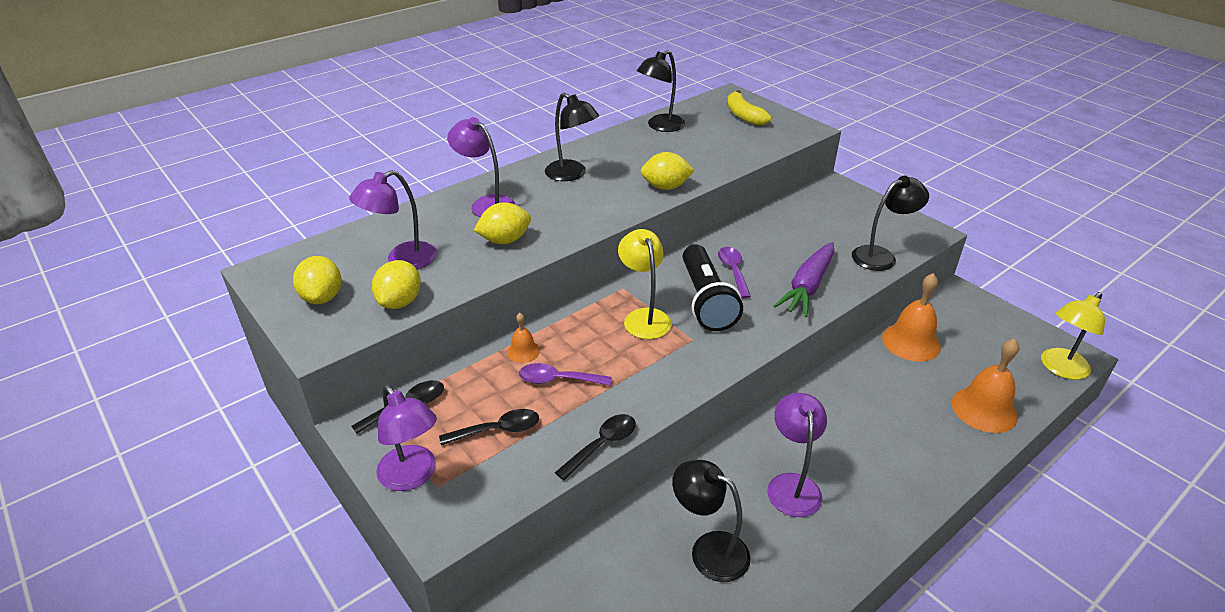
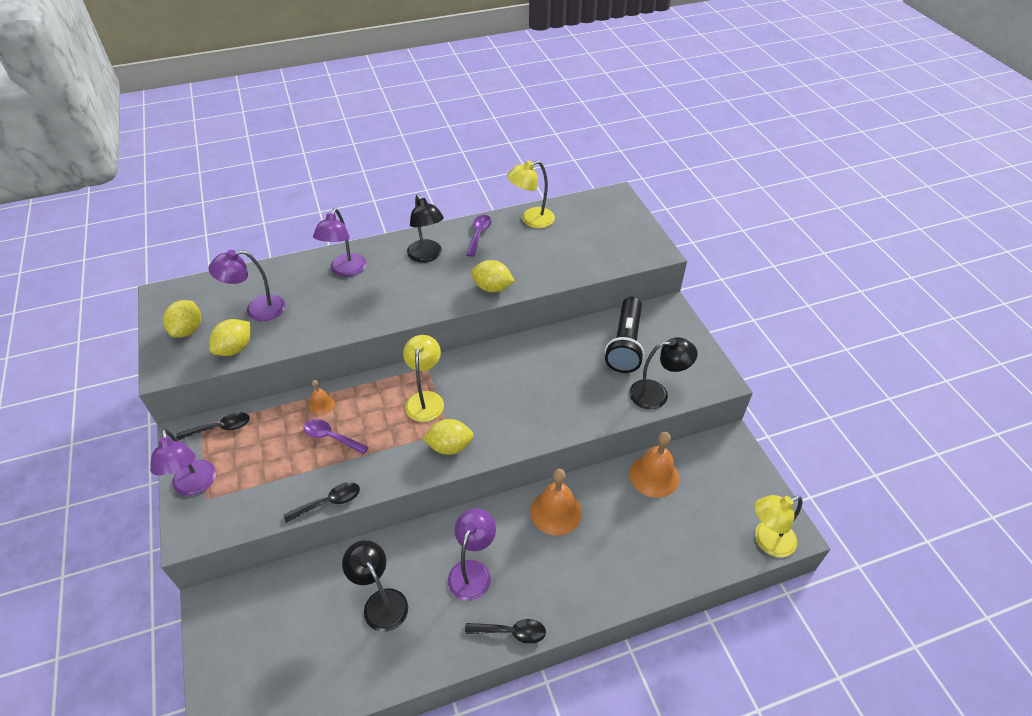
camera: 20 degrees right, 10 degrees up
black spoon [439,409,539,445] -> black spoon moved to [465,619,546,644]
purple lamp [447,117,516,217] -> purple lamp turned 135 degrees counterclockwise [313,208,366,277]
yellow lemon [474,203,531,244] -> yellow lemon moved to [422,419,474,455]
black lamp [637,50,685,132] -> yellow lamp [507,160,555,228]
black flashlight [683,244,743,331] -> black flashlight moved to [605,297,645,373]
purple spoon [718,247,751,298] -> purple spoon moved to [466,215,492,257]
yellow banana [727,90,771,126] -> none
purple carrot [774,242,835,317] -> none
orange bell [952,339,1019,433] -> orange bell moved to [531,469,582,535]

